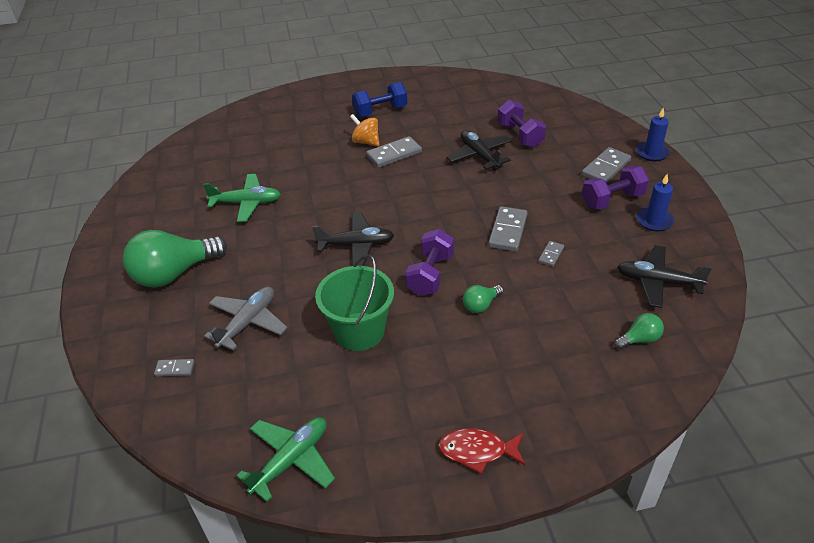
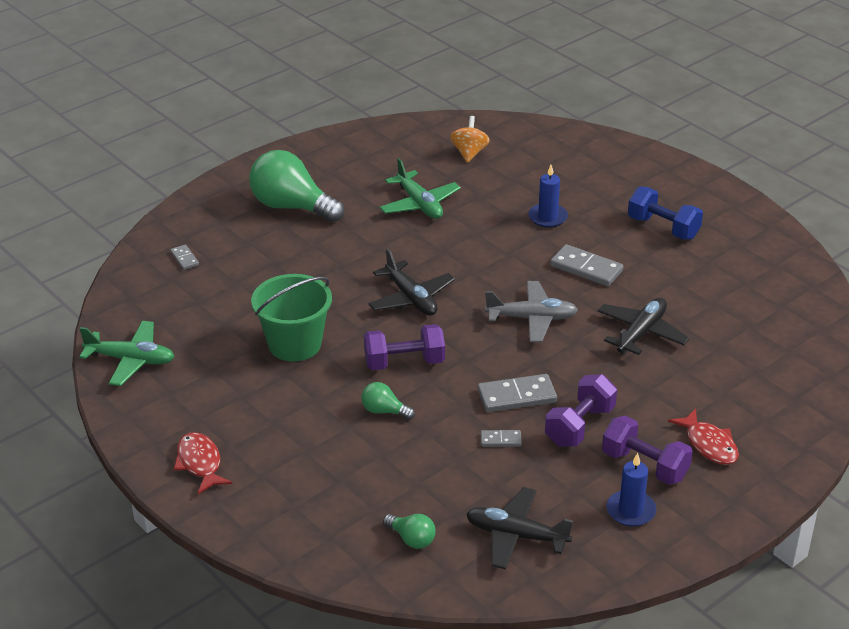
camera: 60 degrees right, 5 degrees down
grey plane [204,286,288,350] -> grey plane moved to [485,281,578,342]
orange spinning top [350,114,379,146] -> orange spinning top moved to [450,116,490,163]
purple dumbbell [497,99,546,148] -> purple dumbbell moved to [545,374,617,447]
grey domino [582,147,631,183] -> red fish [668,408,739,465]
black plane [617,245,712,308] -> black plane turned 60 degrees counterclockwise [466,487,573,569]
blue candle [636,107,670,161] -> blue candle moved to [528,165,568,228]

